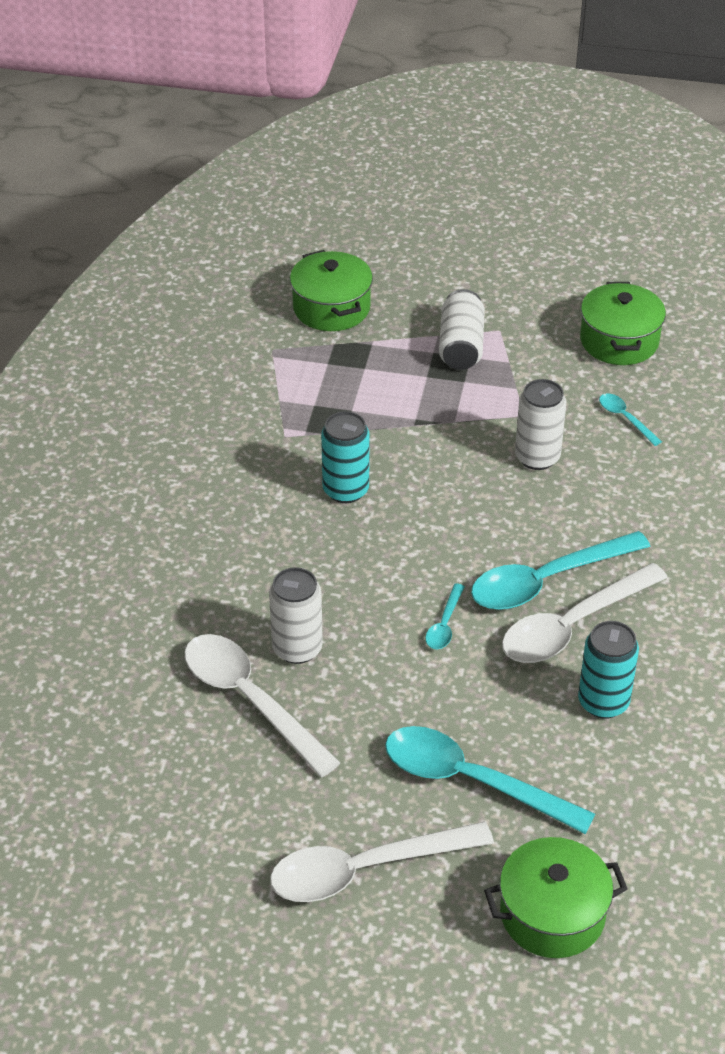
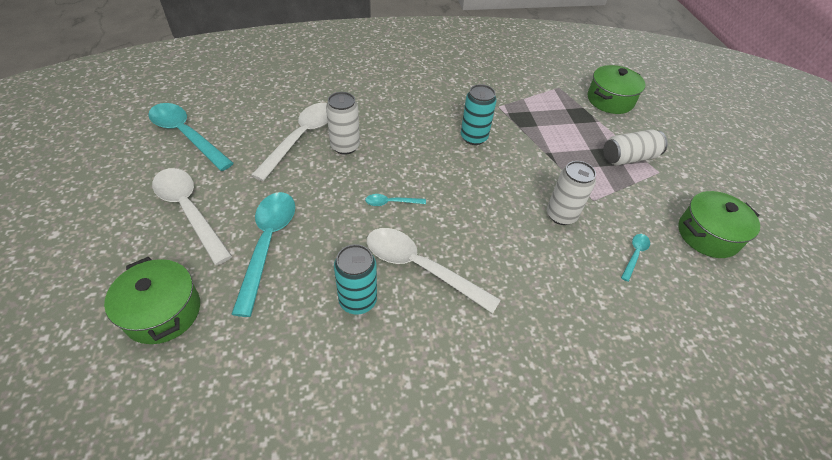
camera: 65 degrees right, 5 degrees up
turquoise spoon [471,531,650,610] -> turquoise spoon moved to [148,103,234,171]

